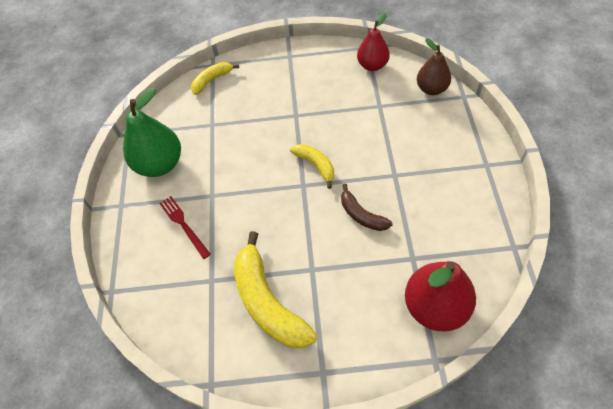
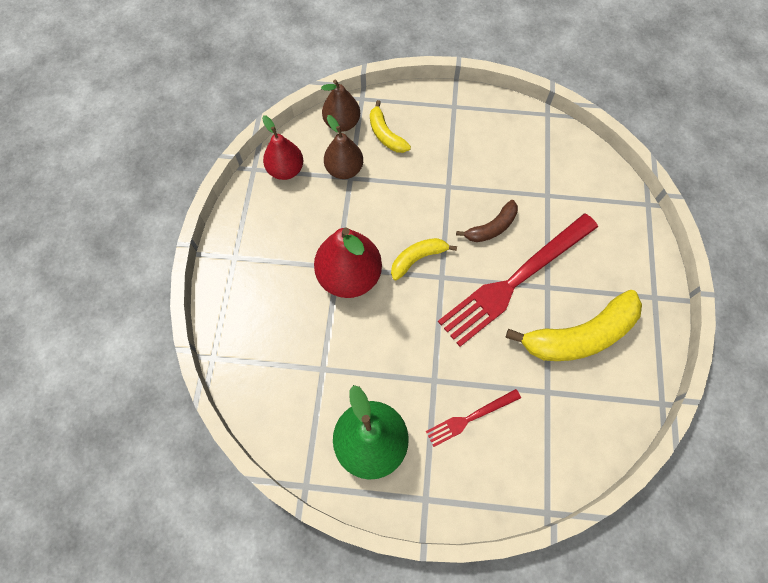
camera: 85 degrees left, 10 degrees up
yellow banana [191,62,239,95] -> yellow banana moved to [370,100,411,153]
red pear [405,261,476,332] -> red pear moved to [314,227,382,298]
none -> brown pear [324,115,363,179]
none -> red fork [438,213,598,347]

